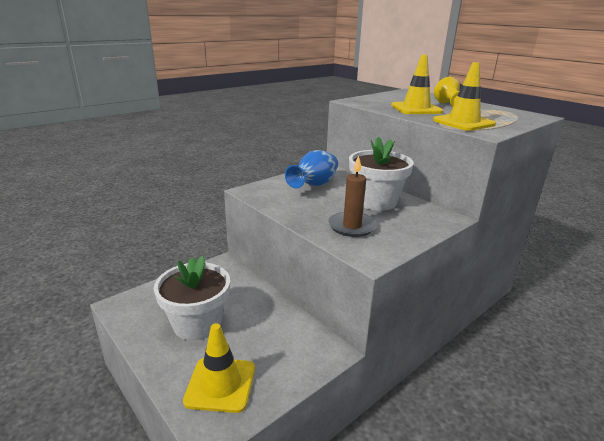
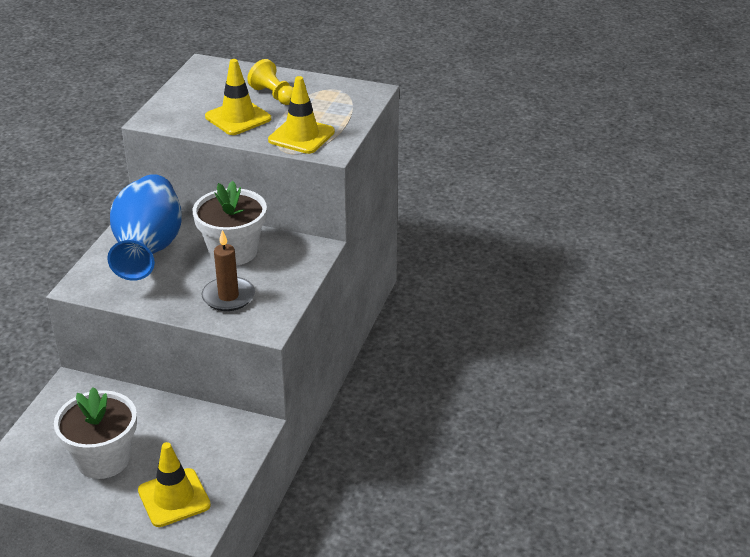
camera: 30 degrees left, 10 degrees up
blue vase [285,150,338,188] -> blue vase [107,174,182,281], size x1.57

